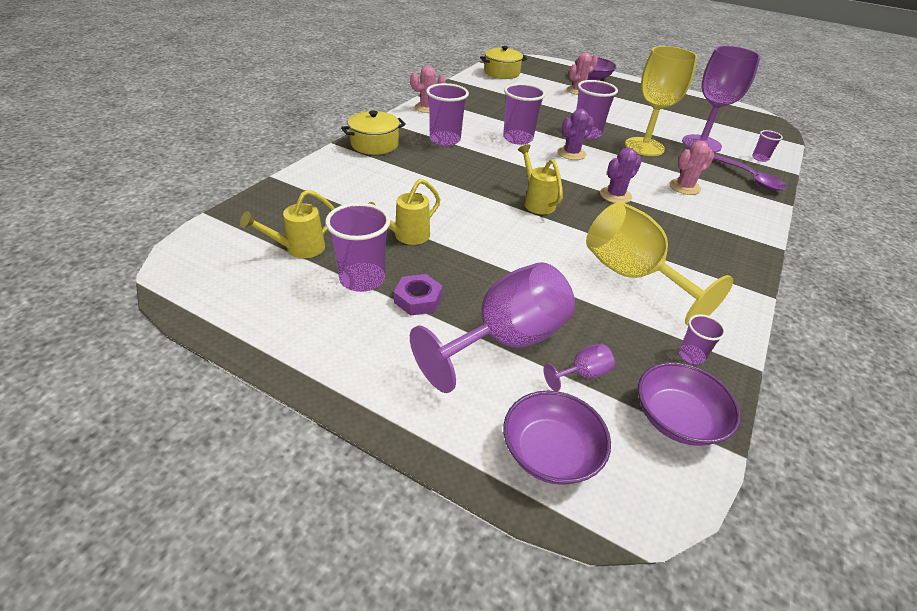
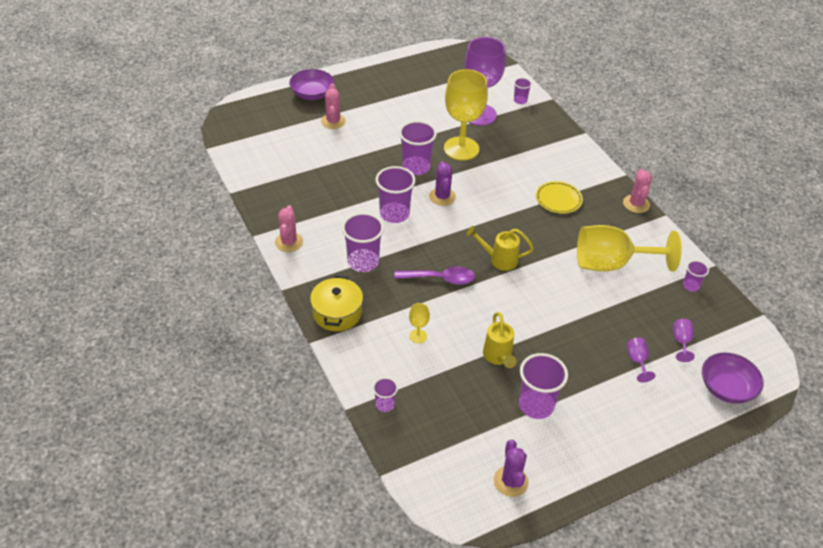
camera: 55 degrees left, 5 degrees up
yellow watering can [240,190,335,258] -> none
purple nut [394,274,443,316] -> none
purple goblet [410,262,575,393] -> purple goblet [627,337,655,382], size x0.41
yellow pot [480,46,527,79] -> none
purple cactus [600,148,642,203] -> purple cactus moved to [494,440,529,497]
purple bowl [638,362,741,446] -> none
pink cactus [669,141,714,195] -> pink cactus moved to [623,169,652,213]
purple spoon [713,155,786,191] -> purple spoon moved to [394,267,475,285]
none -> purple cup [373,377,398,412]
none -> yellow goblet [409,303,430,343]
none -> yellow plate [536,181,583,214]

